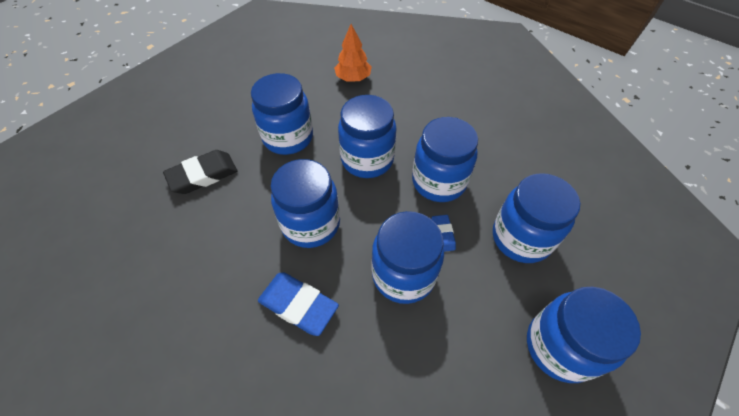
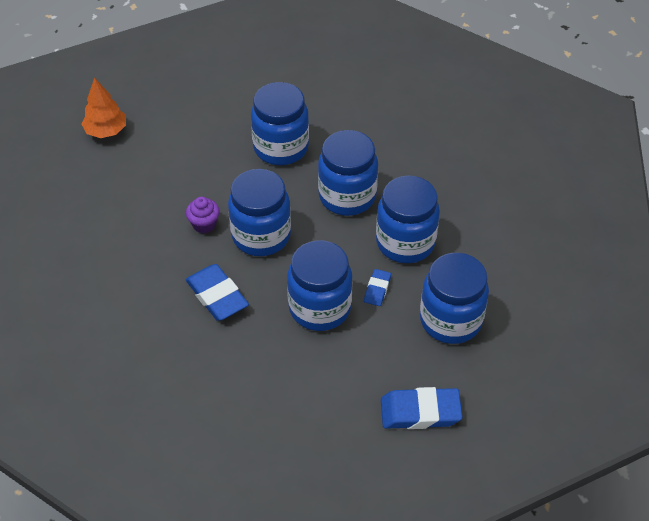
camera: 25 degrees right, 5 degrees down
black eraser [163,150,238,194] -> none
orange tree [334,24,372,82] -> orange tree moved to [82,78,126,138]
blue jar [527,287,641,383] -> blue eraser [381,387,462,429]
none -> purple cupcake [186,197,220,233]

